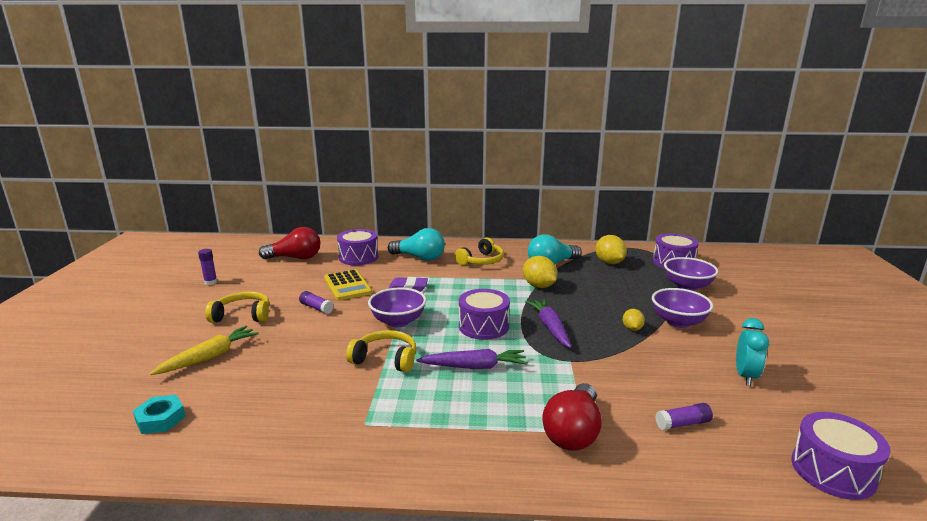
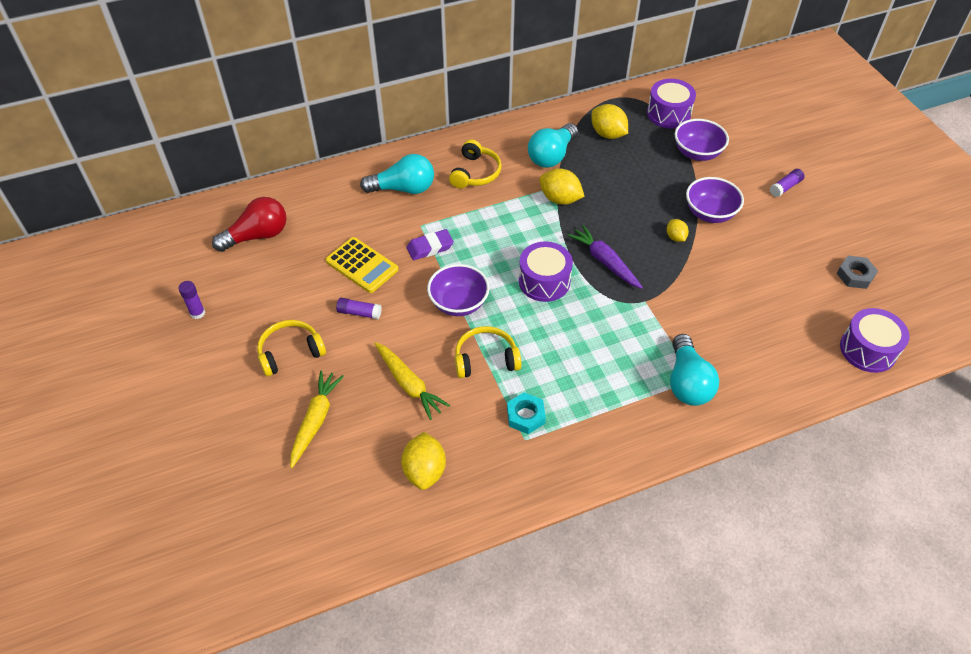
camera: 25 degrees left, 30 degrees up
turquoise nut [133,395,186,434] -> turquoise nut moved to [507,392,546,434]
purple drum [337,229,378,265] -> none
purple carrot [416,349,528,369] -> none
red light bulb [542,383,602,451] -> turquoise light bulb [670,334,719,406]
purple glue stick [655,403,713,430] -> purple glue stick moved to [770,169,805,197]
turquoise clock [736,318,769,386] -> none
none -> yellow carrot [375,342,450,420]
none -> yellow lemon [401,432,446,490]
none -> grey nut [837,256,878,289]

